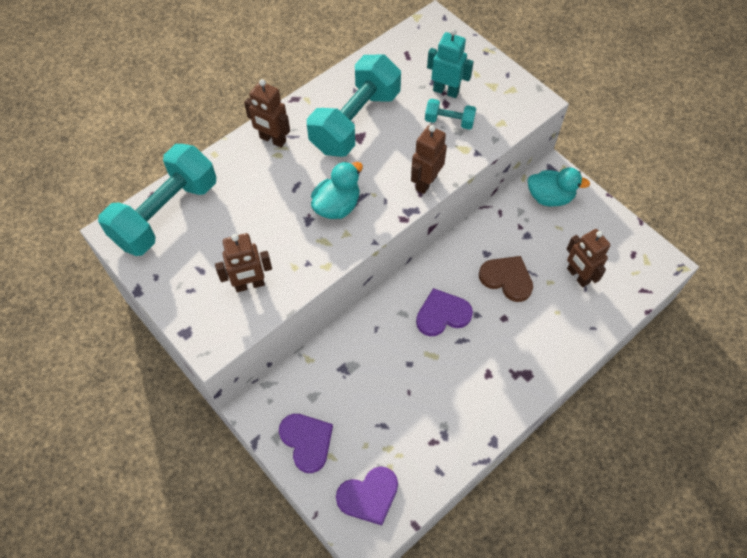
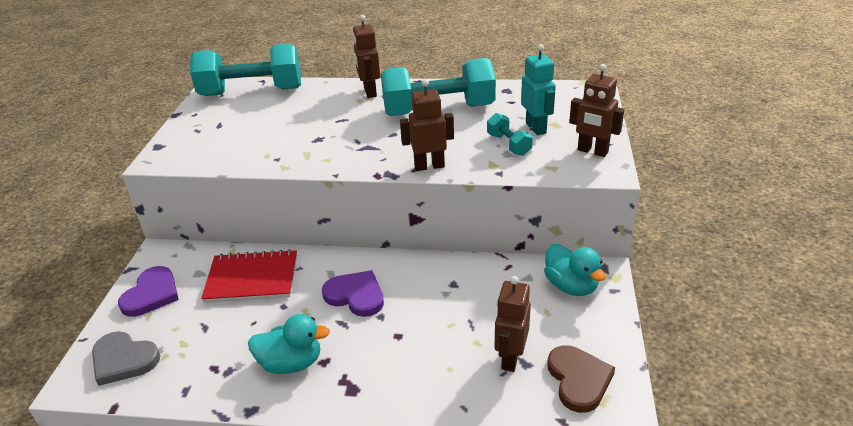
camera: 50 degrees right, 25 degrees down
brown robot [215,233,272,292] -> brown robot moved to [569,64,624,157]
turquoise duck [311,161,363,219] -> turquoise duck moved to [248,314,330,374]
purple heart [336,467,398,525] -> grey heart [92,331,160,386]
brown heart [479,256,533,302] -> brown heart moved to [547,345,615,413]
none -> red notebook [201,249,297,303]

